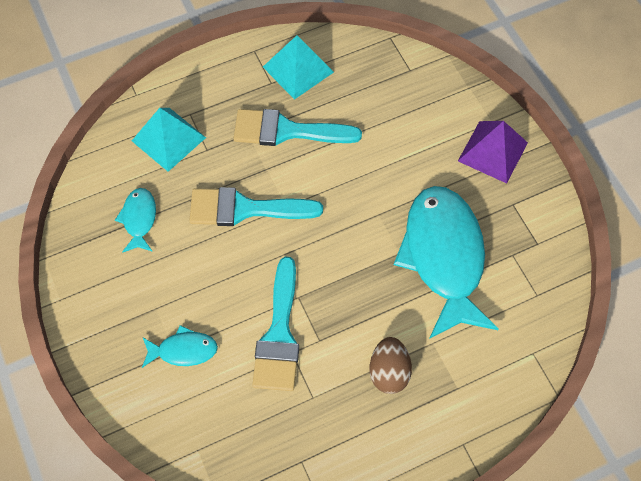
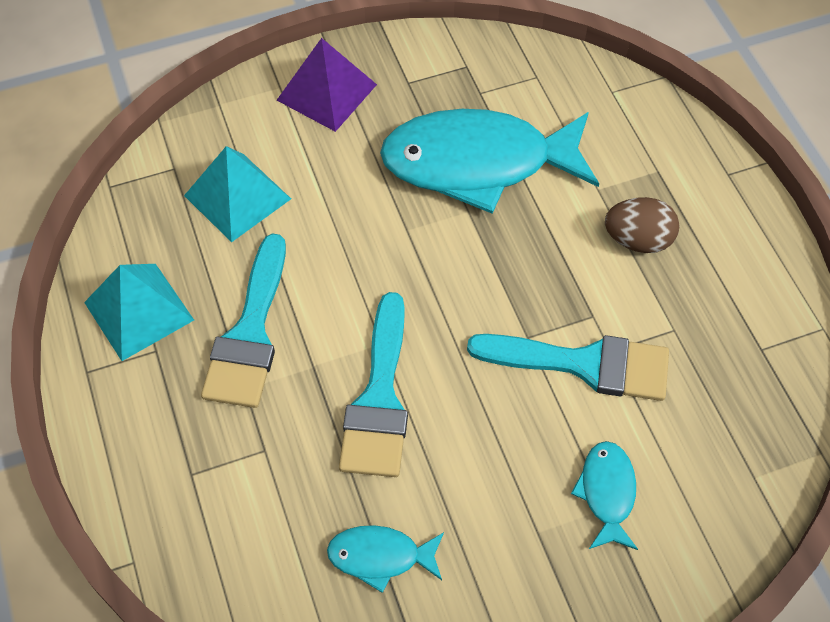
camera: 85 degrees left, 5 degrees down
turquoise pyramid [132,108,206,172] -> turquoise pyramid moved to [184,146,291,242]

